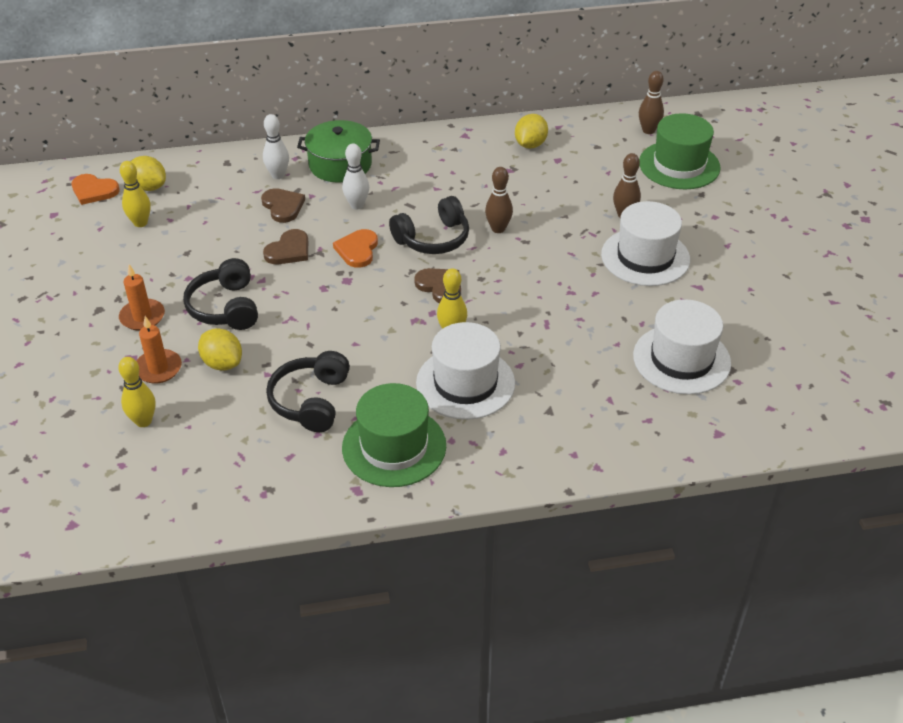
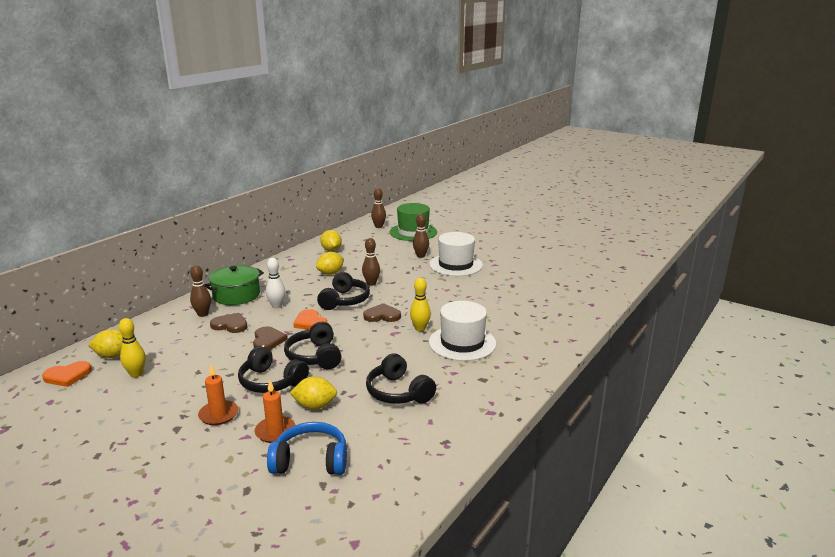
camera: 45 degrees left, 20 degrees down
yellow bowling pin [118,357,156,427] -> blue headphones [267,422,347,475]
white bowling pin [263,114,289,179] -> brown bowling pin [190,265,211,317]
green hat [342,383,446,487] -> none
white hat [633,299,731,395] -> none
none -> black headphones [284,322,342,369]
none -> yellow lemon [316,252,344,275]

